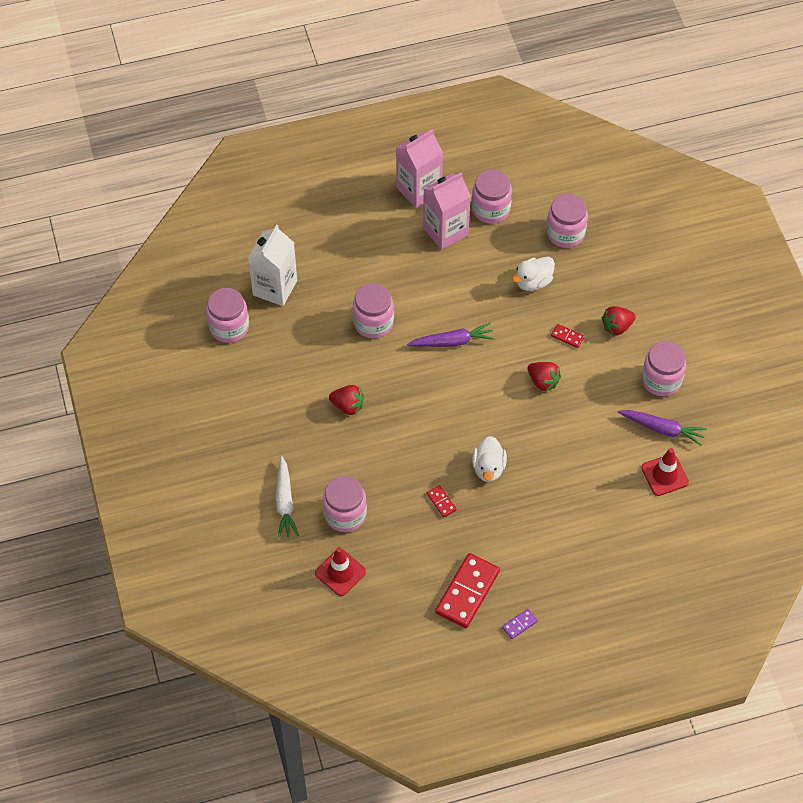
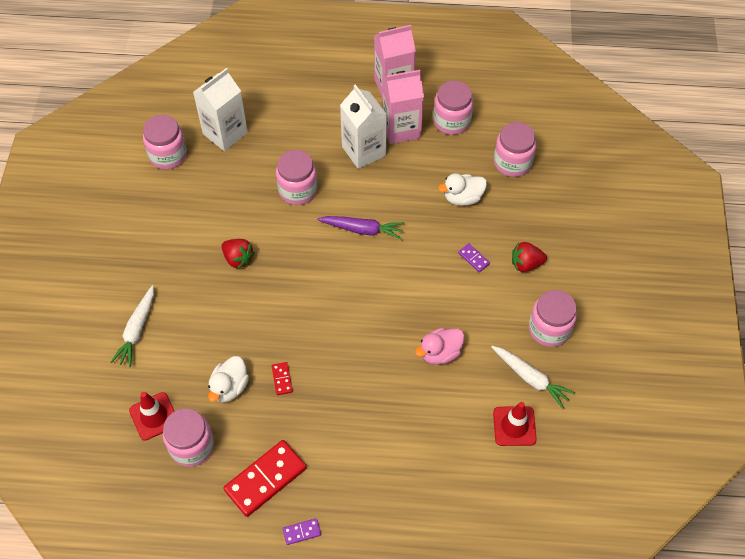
camera: 20 degrees right, 0 degrees up
pink jar [323,476,367,532] -> pink jar moved to [163,408,214,467]
white duck [472,436,507,482] -> white duck moved to [208,356,249,403]
red strawberry [528,362,561,392] -> none
red domino [551,324,585,348] -> purple domino [458,243,490,272]
purple carrot [618,410,707,446] -> white carrot [491,346,575,409]
none -> white carton [340,85,387,169]
none -> pink duck [415,328,465,365]

